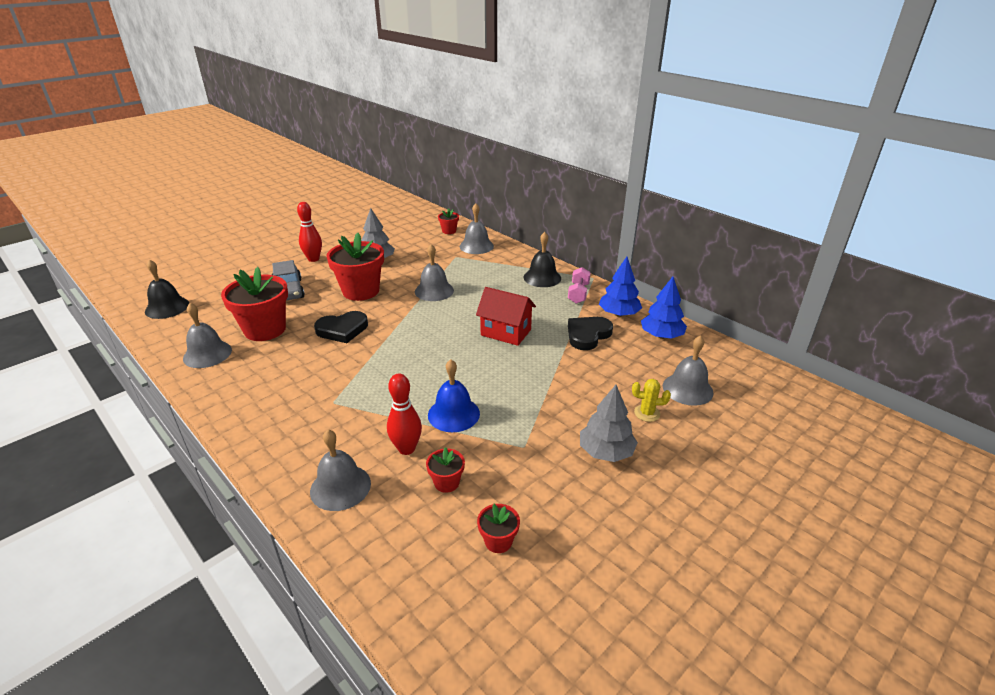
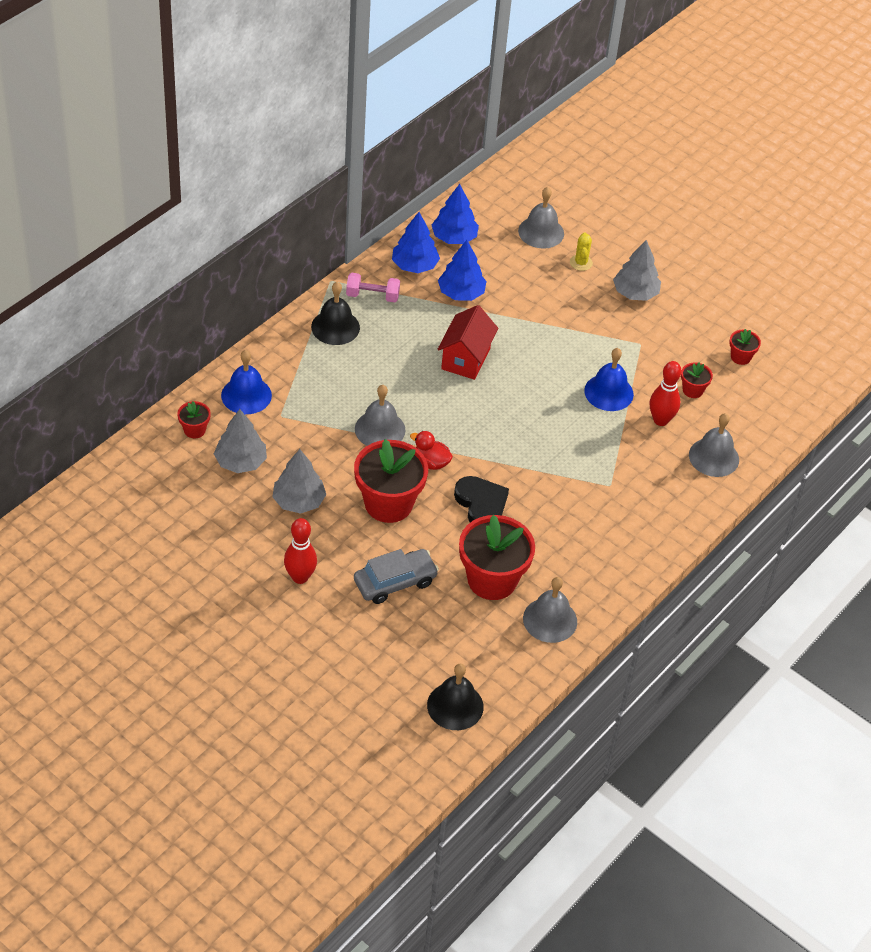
camera: 100 degrees left, 15 degrees up
grey bell [460,203,494,254] -> blue bell [221,350,272,414]
black heart [568,317,613,350] -> blue tree [438,240,486,301]
none -> grey tree [214,409,267,473]
none -> red duck [410,431,453,470]

